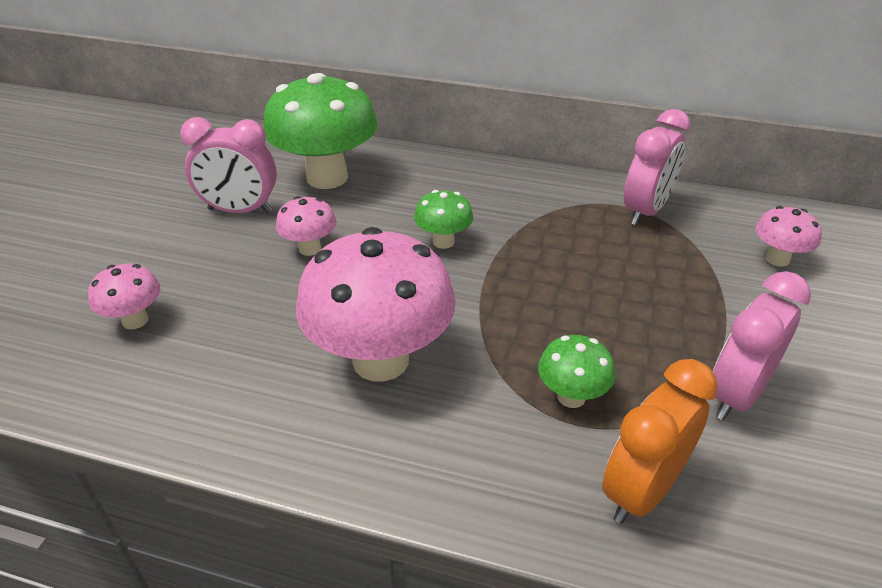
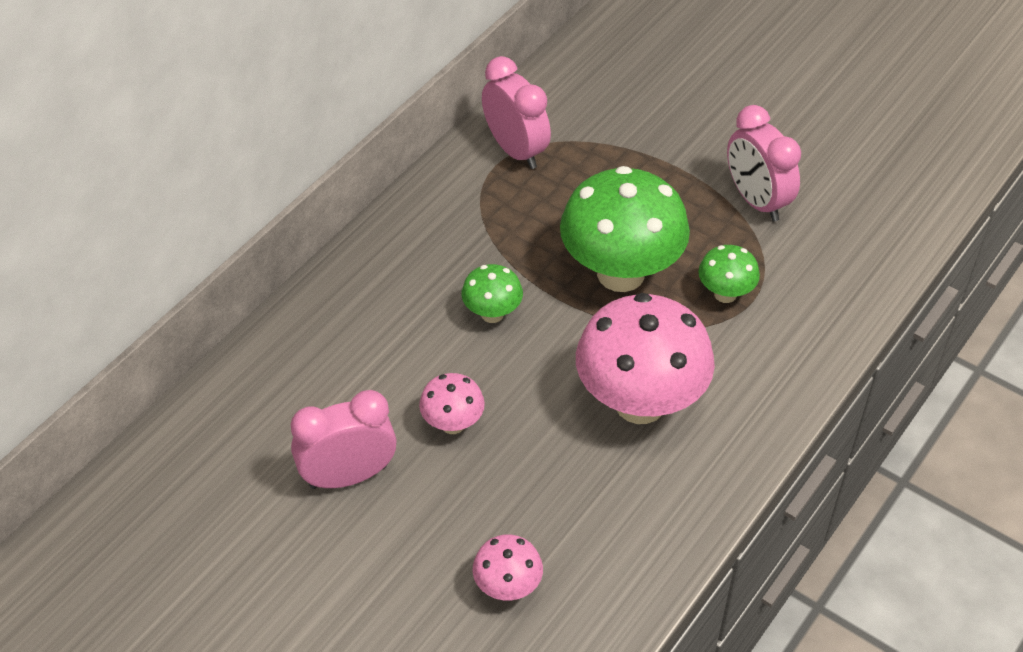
camera: 70 degrees left, 10 degrees up
pink clock [180,117,277,213] -> pink clock turned 135 degrees counterclockwise [291,390,397,489]
green mushroom [263,73,378,189] -> green mushroom moved to [560,166,690,292]
orange clock [602,359,717,524] -> none
pink mushroom [756,206,822,267] -> none

